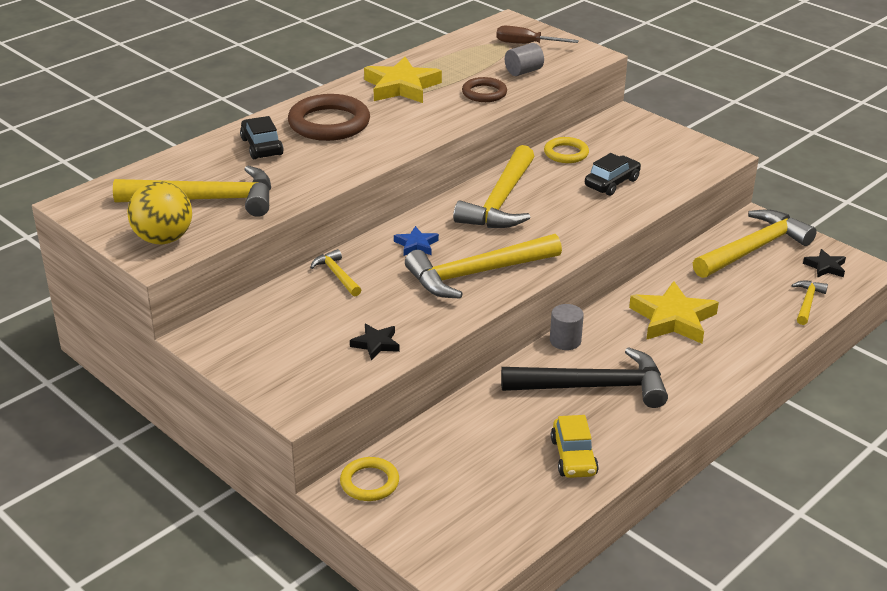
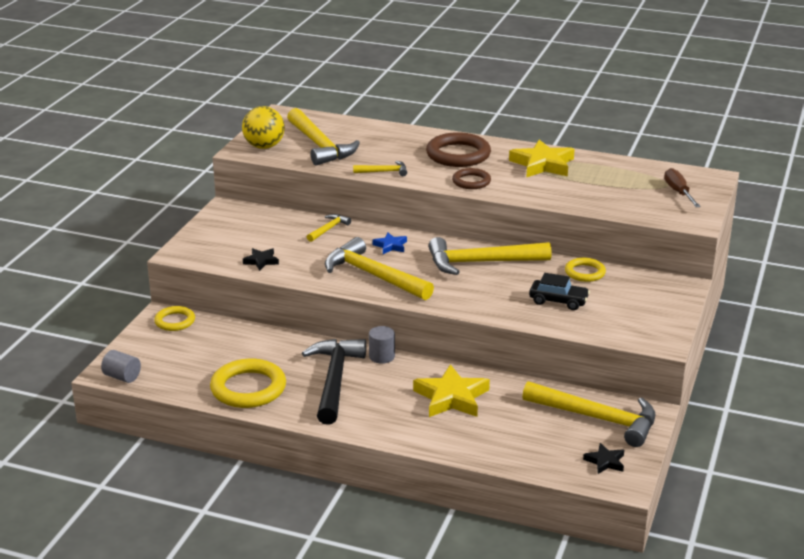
camera: 65 degrees right, 5 degrees down
black car [240,116,284,159] -> none
brown ring [462,77,507,102] -> brown ring moved to [452,168,491,189]
black hammer [501,347,668,408] -> black hammer turned 150 degrees counterclockwise [302,339,366,425]
grey cylinder [505,43,544,76] -> grey cylinder moved to [101,350,141,383]
yellow car [551,415,599,478] -> yellow ring [210,359,286,408]
yellow hammer [792,281,828,325] -> yellow hammer moved to [353,161,407,176]

